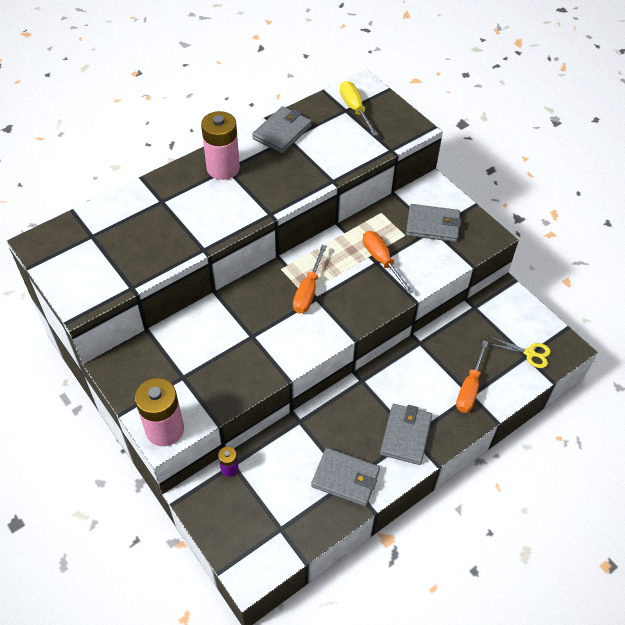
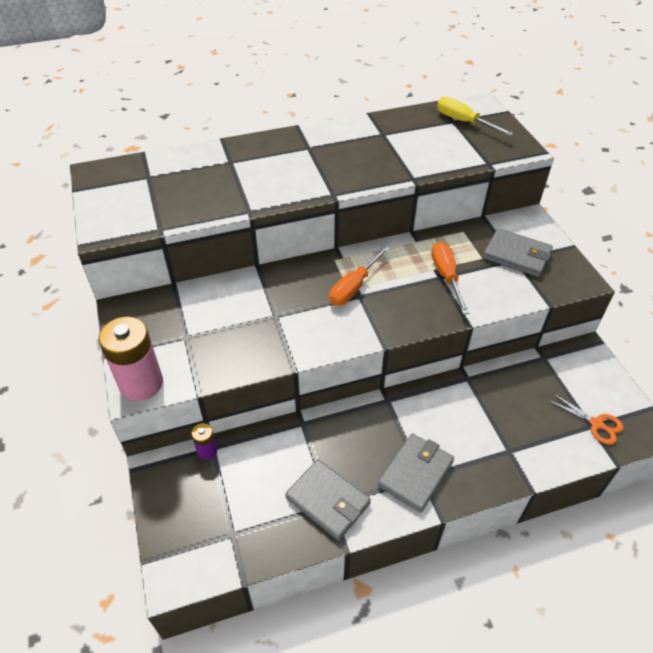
camera: 20 degrees right, 5 degrees down
pink battery [201,111,240,180] -> none
grey wallet [252,106,312,154] -> none
yellow screwdriver [340,81,378,136] -> yellow screwdriver turned 45 degrees counterclockwise [437,97,514,136]
orange screwdriver [456,340,488,413] -> none
yellow scissors [489,337,551,368] -> orange scissors [548,393,624,445]

